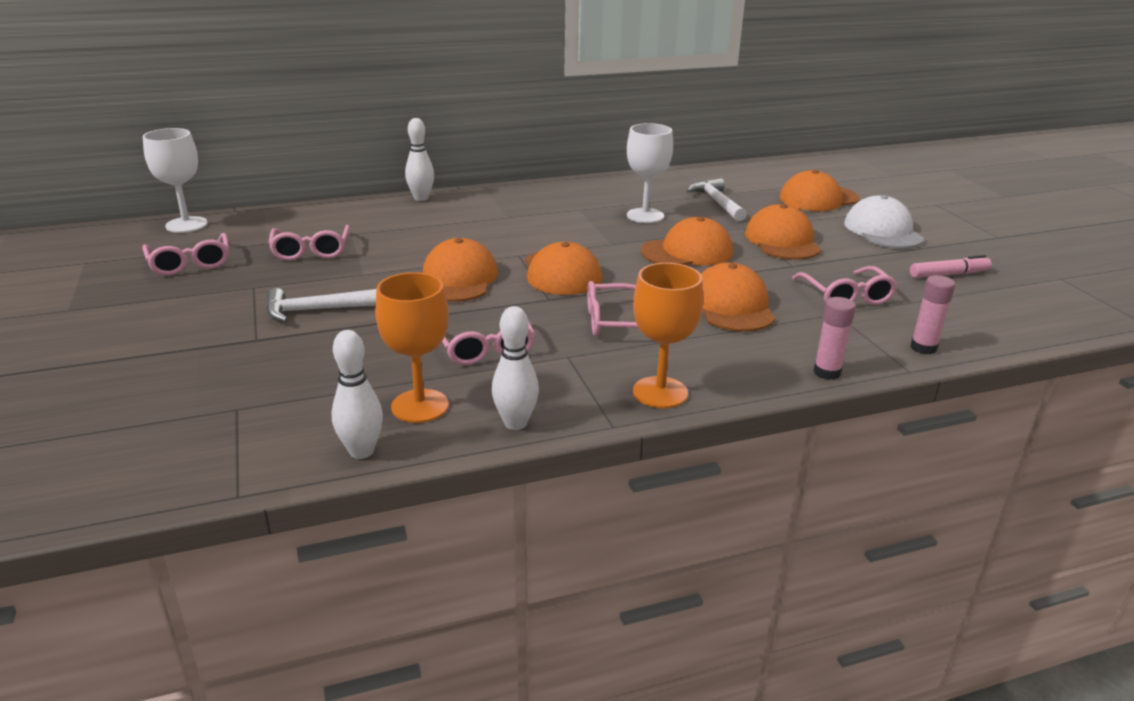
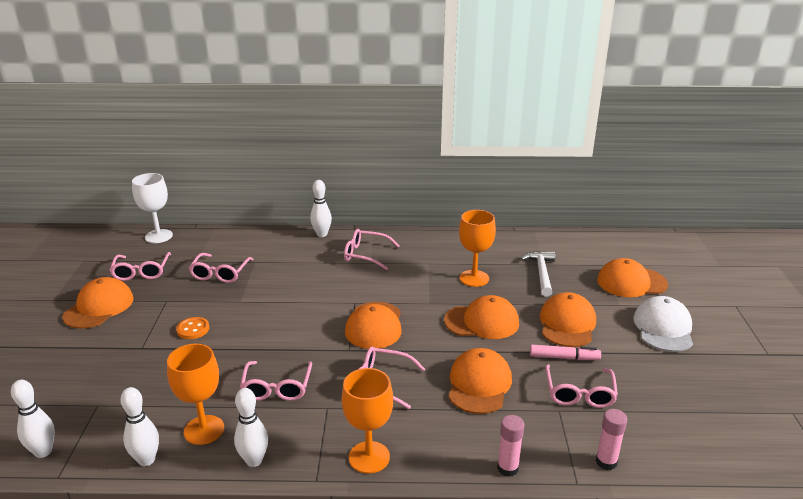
camera: 20 degrees right, 0 degrees up
white hammer [266,288,376,322] -> orange button [176,317,210,339]
orange cap [423,238,498,302] -> orange cap moved to [62,277,134,328]
white goblet [627,123,673,223] -> orange goblet [459,210,496,287]
pink marker [910,255,992,278] -> pink marker moved to [530,345,601,360]
none -> white bowling pin [11,380,55,458]
none -> pink glasses [344,229,399,270]

